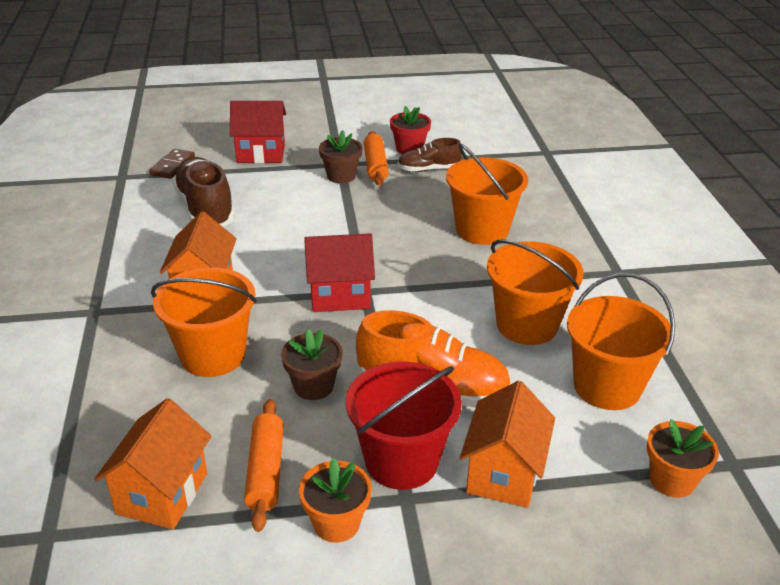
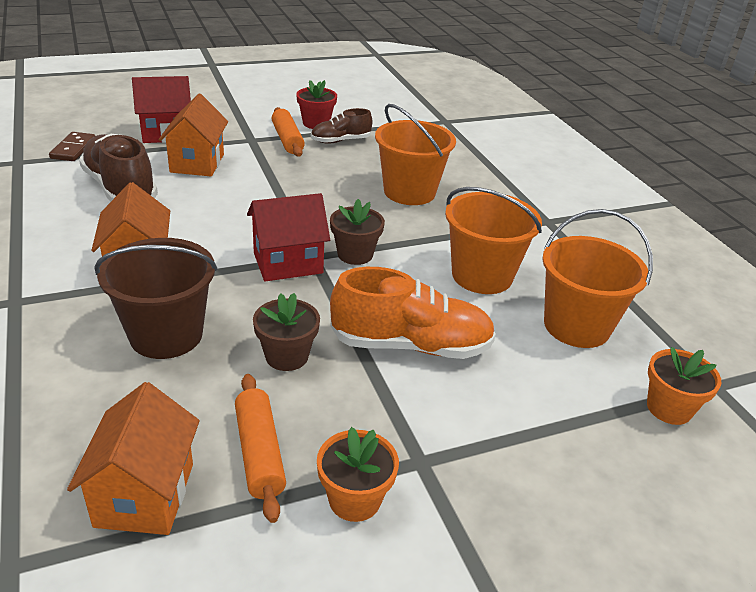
camera: 15 degrees left, 0 degrees up
orange bucket [151,267,257,377] -> brown bucket [94,238,217,359]
brown flower pot [319,130,363,183] -> brown flower pot moved to [330,199,385,265]
red bucket [346,361,462,490] -> none
orange house [460,381,555,508] -> orange house moved to [159,94,228,176]

